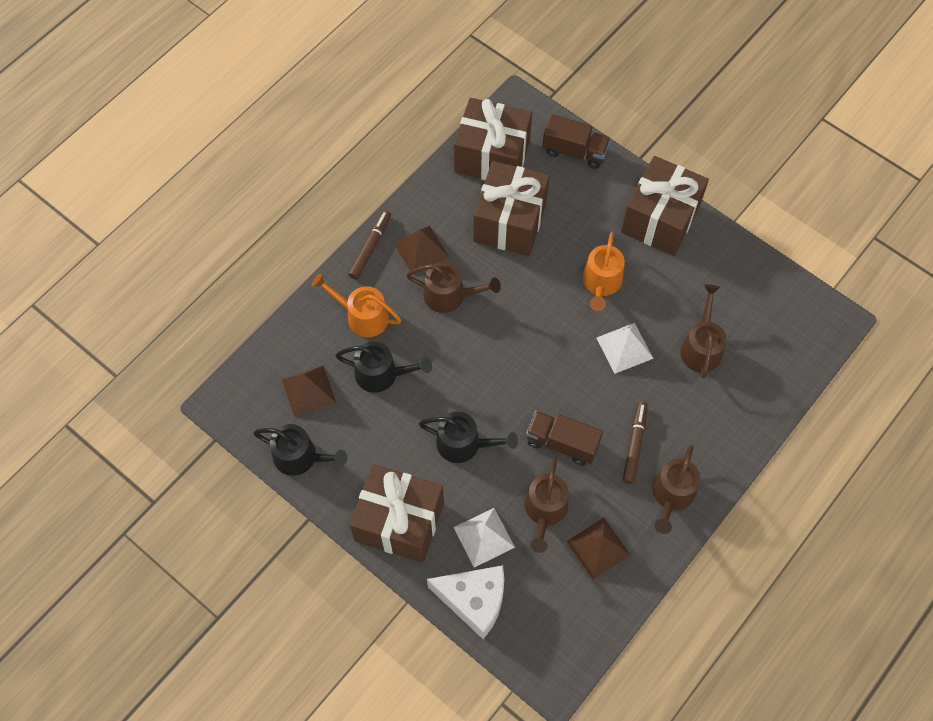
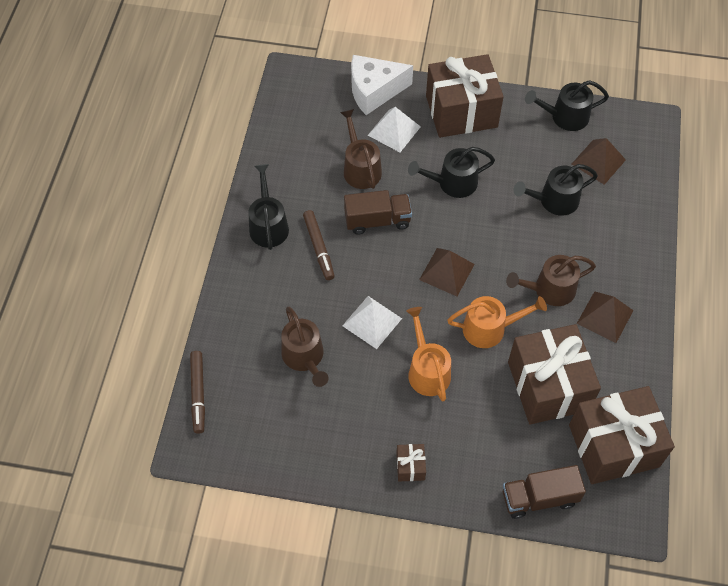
camera: 150 degrees right, 5 degrees down
orange watering can [312,273,402,337] -> orange watering can moved to [447,296,547,348]
brown marker [348,210,391,279] -> brown marker moved to [190,351,205,434]
brown pyramid [566,518,630,579] -> brown pyramid moved to [419,248,475,296]
brown gift [621,156,709,256] -> brown gift [396,444,426,482], size x0.41
brown watering can [653,444,700,534] -> black watering can [248,164,289,250]

